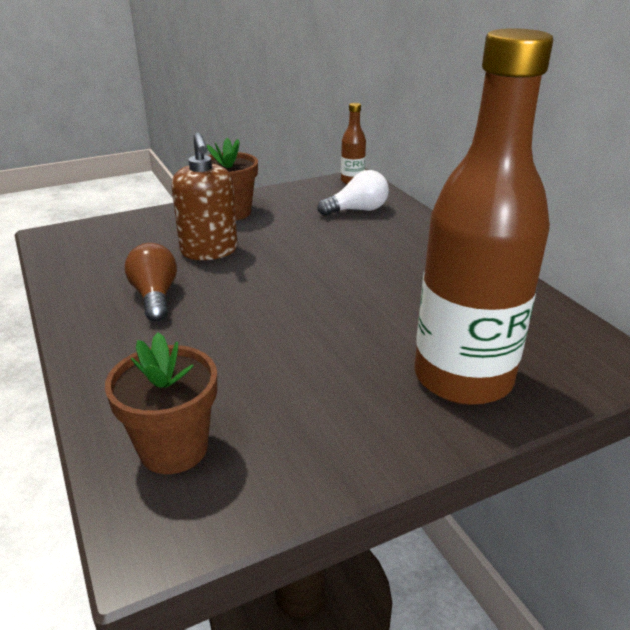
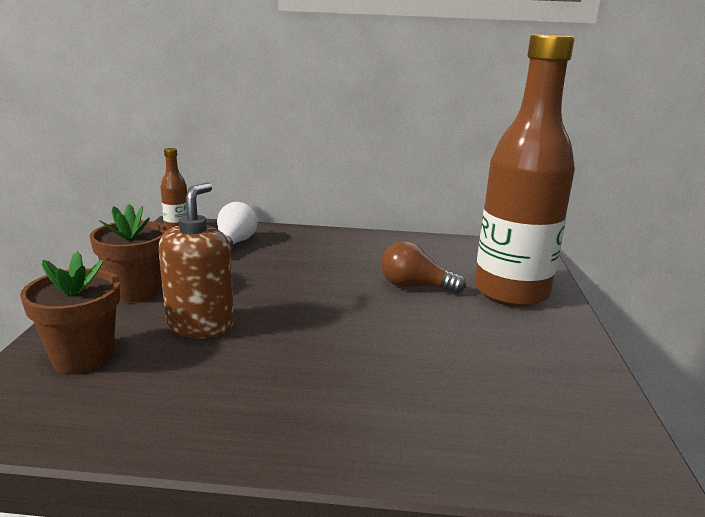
camera: 60 degrees left, 10 degrees down
brown flower pot [105,332,217,474] -> brown flower pot moved to [20,251,120,373]
brown light bulb [125,243,177,322] -> brown light bulb moved to [381,241,466,294]
brown soap dispenser [171,133,238,260] -> brown soap dispenser turned 90 degrees counterclockwise [158,182,234,338]

